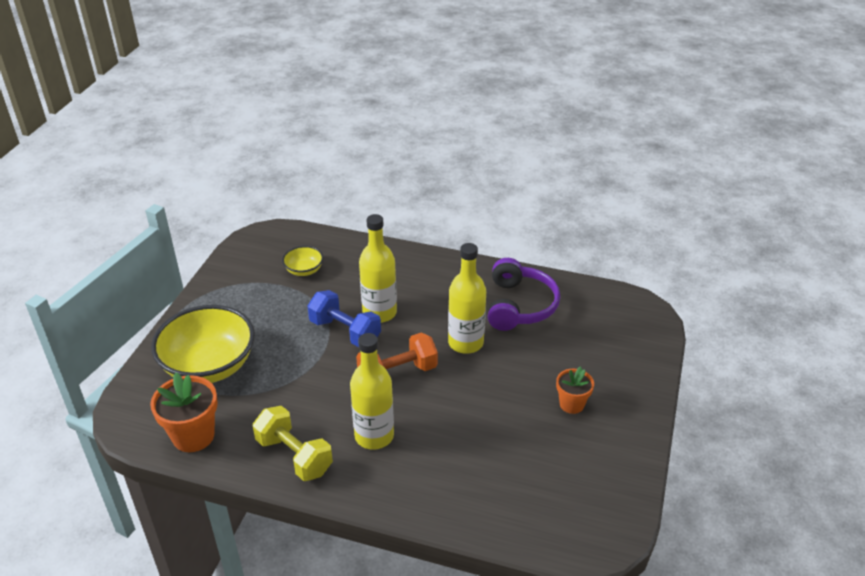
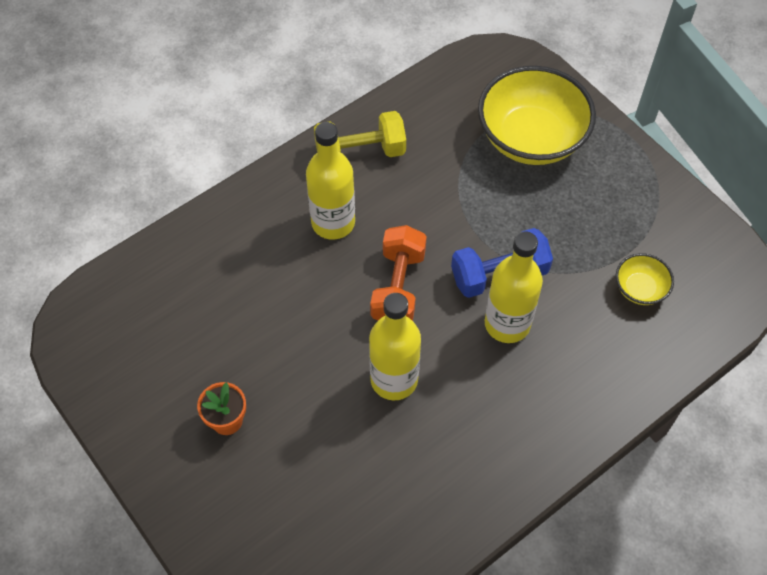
camera: 125 degrees right, 20 degrees up
orange flower pot [150,372,218,452] -> none
purple headphones [488,258,561,331] -> none

